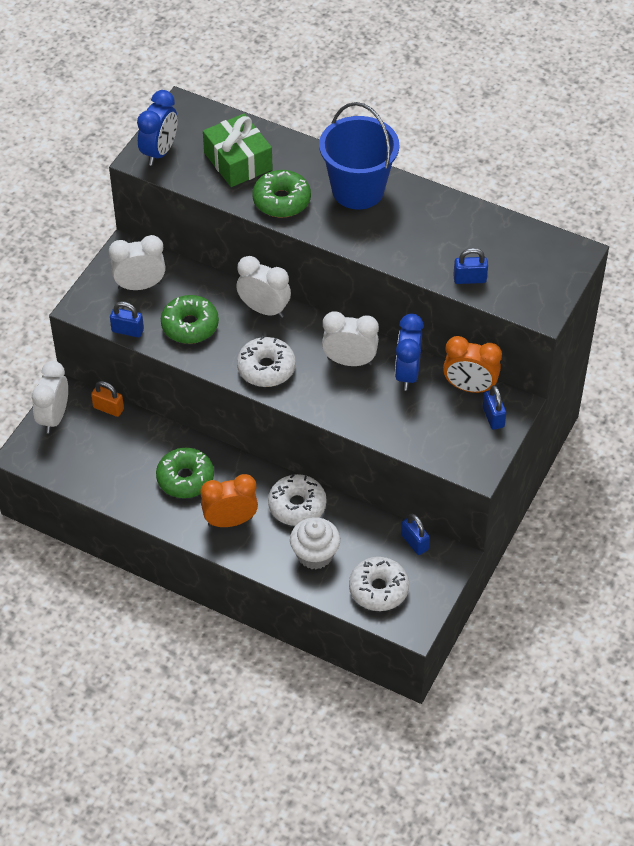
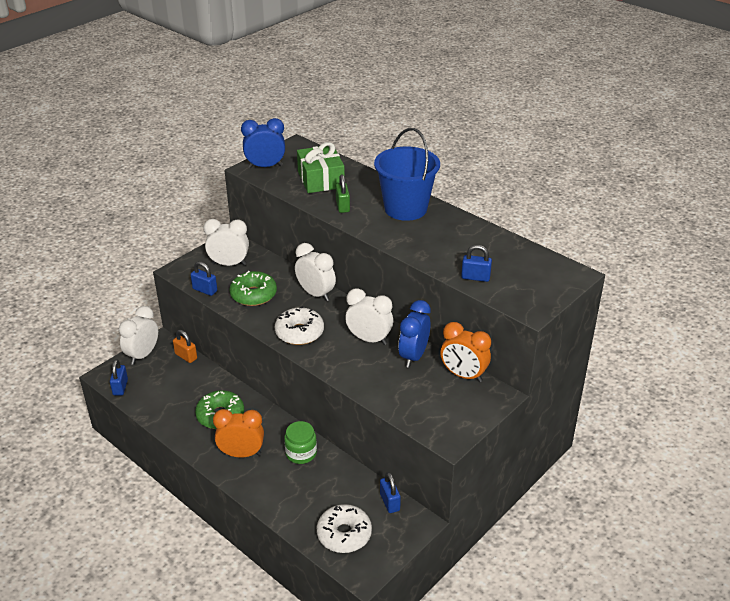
camera: 15 degrees right, 15 degrees down
blue clock [137,90,177,166] -> blue clock turned 135 degrees counterclockwise [241,118,285,168]
green donut [252,170,311,217] -> green padlock [336,174,350,213]
white donut [268,474,327,526] -> green jar [284,421,317,464]
white cupcake [290,517,340,570] -> none
blue padlock [483,385,506,430] -> blue padlock moved to [110,359,128,396]

